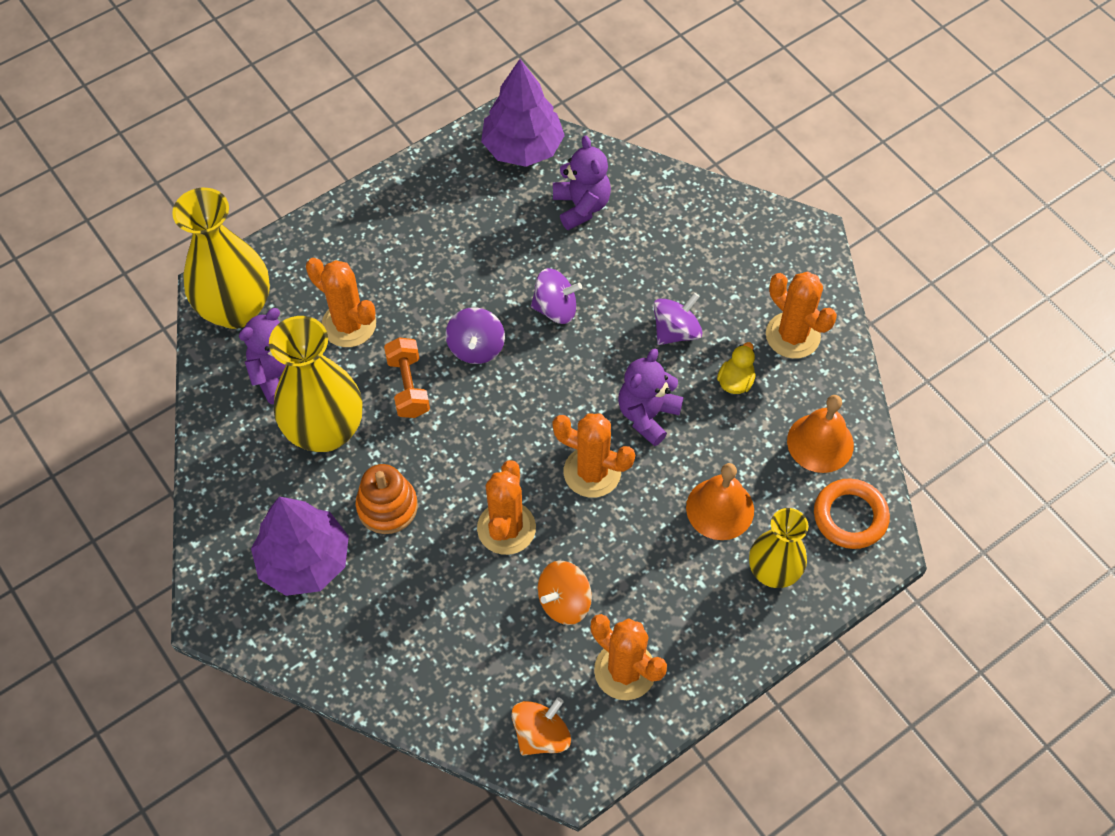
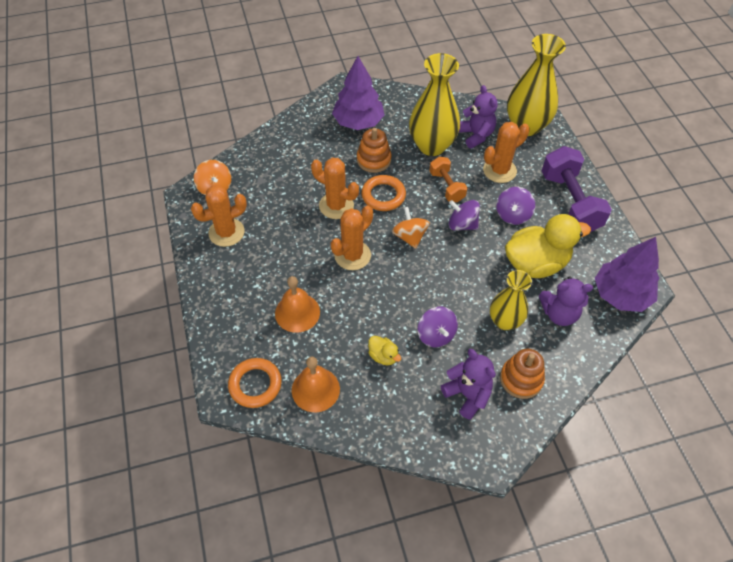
camera: 110 degrees right, 5 degrees down
orange dumbbell [384,337,430,418] -> orange dumbbell turned 60 degrees clockwise [429,157,467,202]
purple spinning top [531,268,582,324] -> purple spinning top moved to [496,187,535,225]
orange spinning top [538,561,592,625] -> orange spinning top moved to [392,207,430,249]
purple teddy bear [618,349,683,446] -> purple teddy bear moved to [441,349,496,420]
yellow vase [749,508,808,588] -> yellow vase moved to [490,270,532,330]
orange cactus [766,271,837,359] -> none
none -> orange ring [362,175,406,211]
none -> orange stacking toy [500,349,545,399]
none -> yellow duck [505,214,591,278]
none -> purple dumbbell [542,146,612,232]

